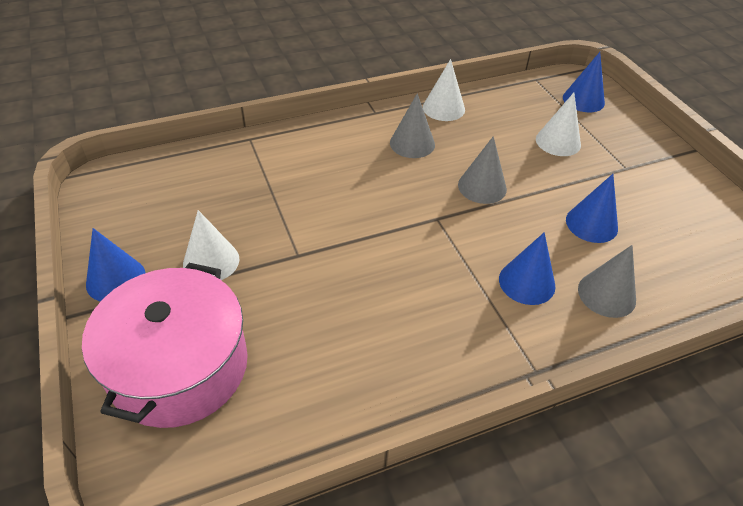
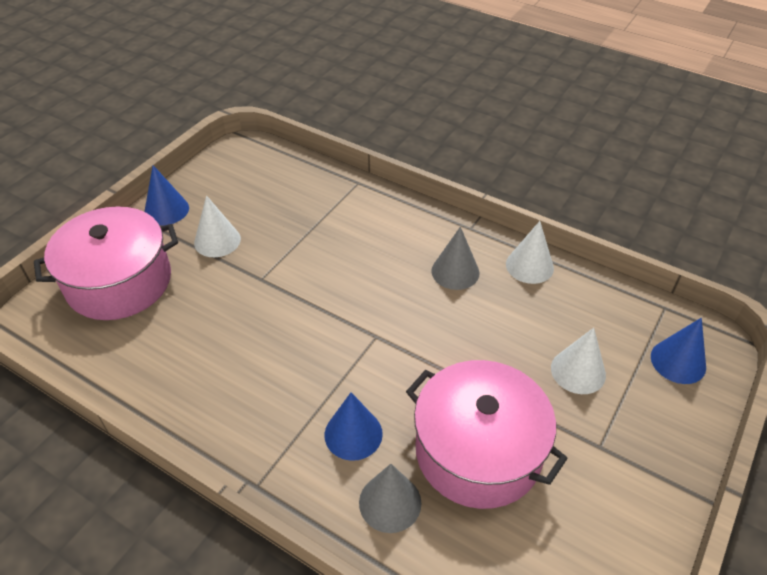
camera: 55 degrees right, 0 degrees up
grey cone [458,136,507,204] -> none
blue cone [566,174,618,243] -> pink pot [406,360,568,509]

